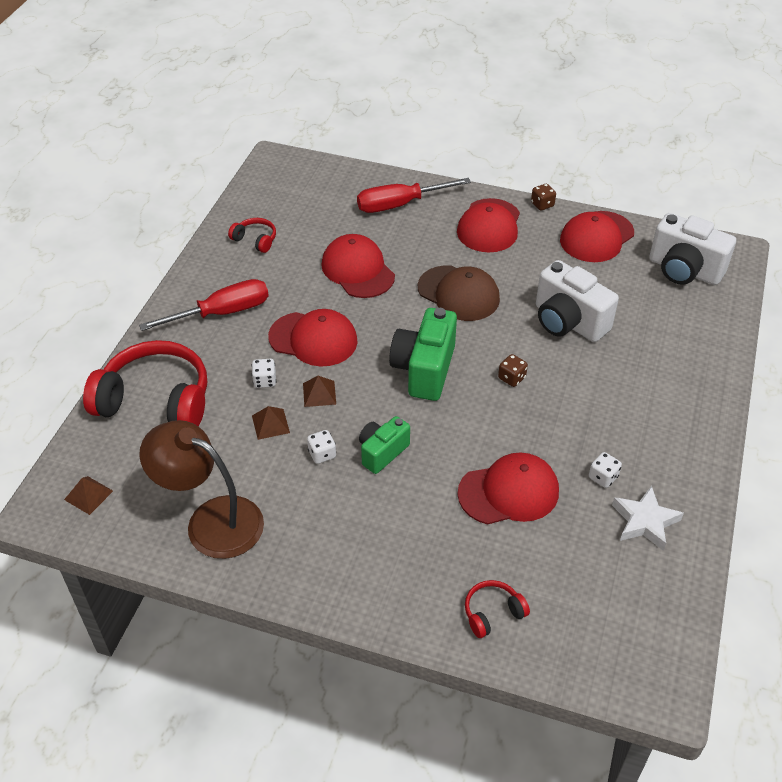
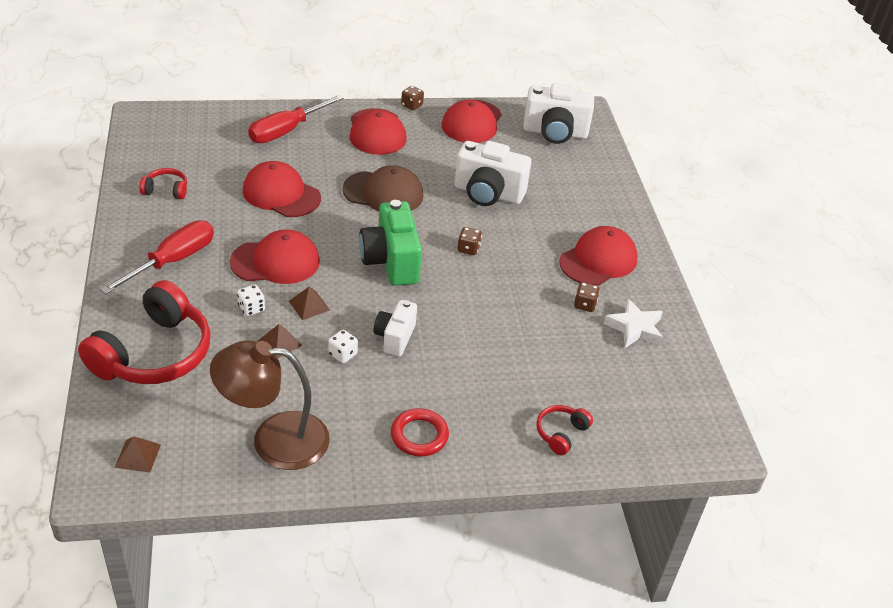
camera: 30 degrees left, 5 degrees down
red headphones [83,340,207,426] -> red headphones turned 135 degrees clockwise [78,280,211,384]
green camera [359,416,410,474] -> white camera [374,300,417,356]
red cap [457,453,559,524] -> red cap moved to [559,226,638,286]
white dice [589,452,622,488] -> brown dice [574,282,600,312]
none -> red ring [391,408,449,457]

